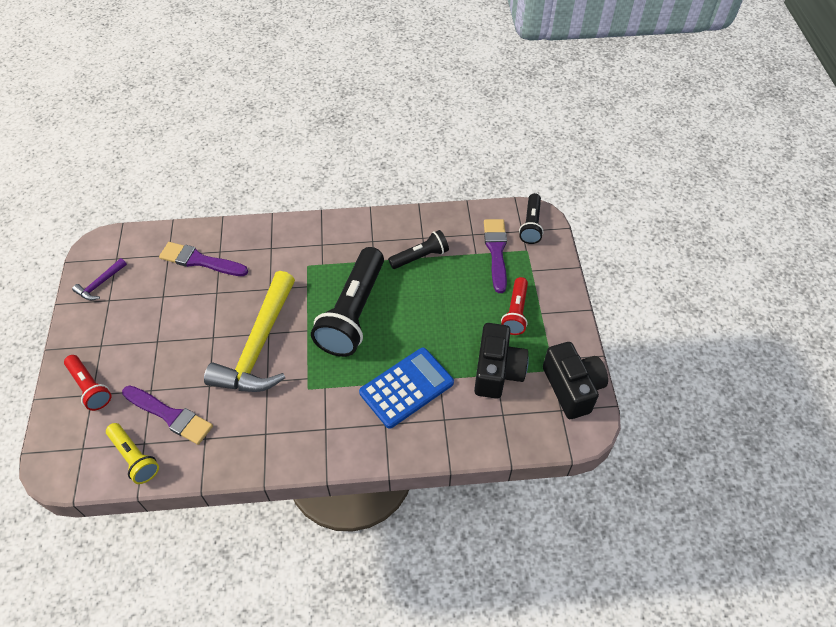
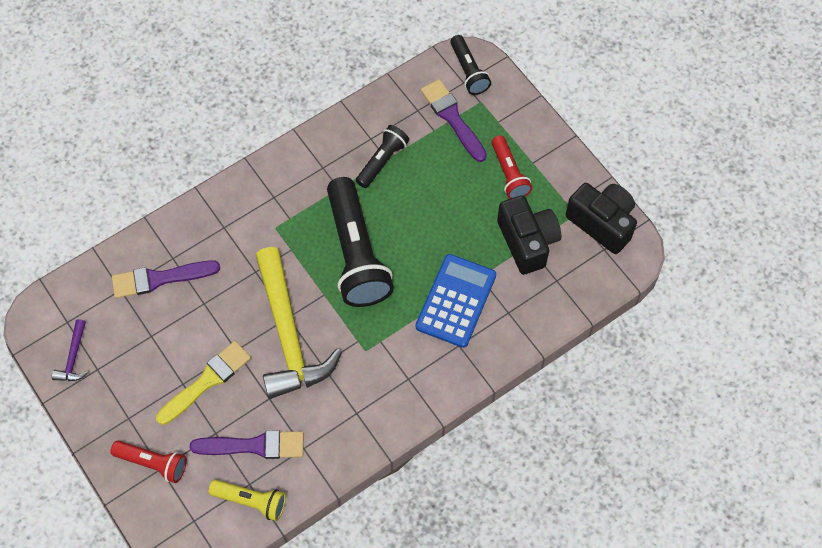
camera: 30 degrees left, 10 degrees up
none -> yellow brush [156,341,251,425]

